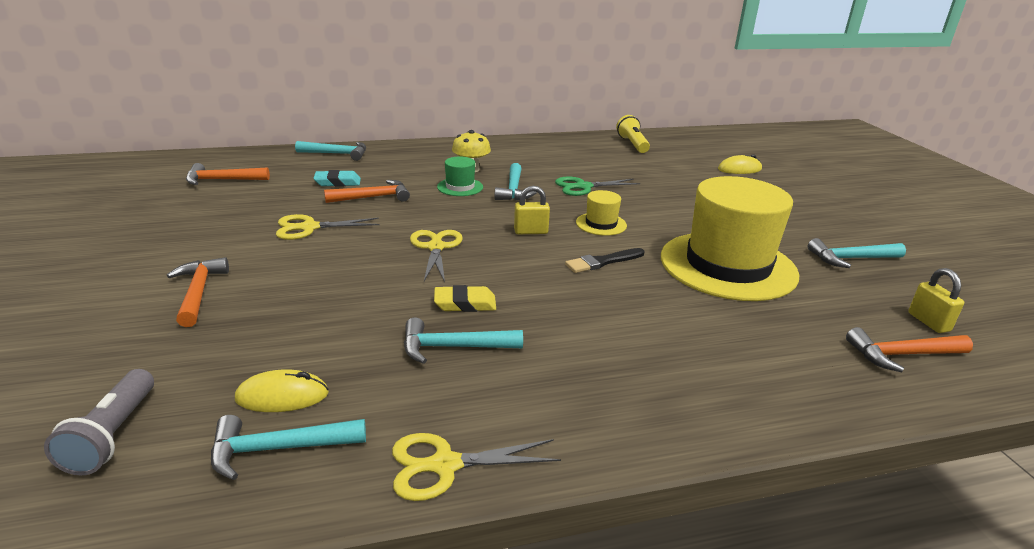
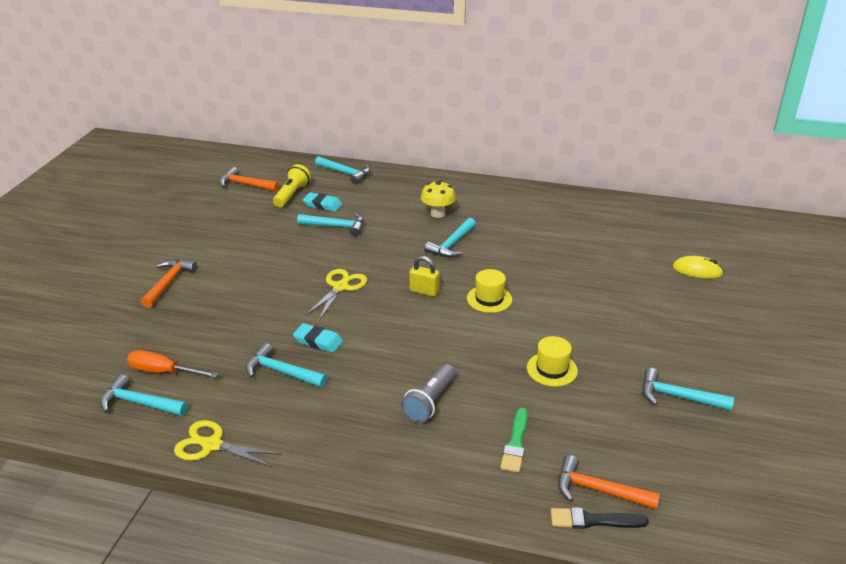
camera: 30 degrees right, 5 degrees up
grey flashlight [44,369,154,475] -> grey flashlight moved to [401,364,455,423]
yellow mouse [235,370,329,412] -> orange screwdriver [127,350,219,378]
yellow scissors [276,214,380,240] -> none
orange hammer [324,180,410,203] -> turquoise hammer [297,213,364,237]
yellow eraser [434,285,496,312] -> turquoise eraser [293,323,343,353]
green hat [437,156,483,196] -> none
green scissors [555,177,640,196] -> none
black brush [565,248,645,273] -> black brush moved to [551,507,649,529]
yellow flashlight [616,115,650,153] -> yellow flashlight moved to [273,164,311,207]
yellow hat [661,176,799,301] -> yellow hat [527,336,578,387], size x0.42
yellow padlock [908,268,964,333] -> none
none -> green brush [500,408,528,473]

